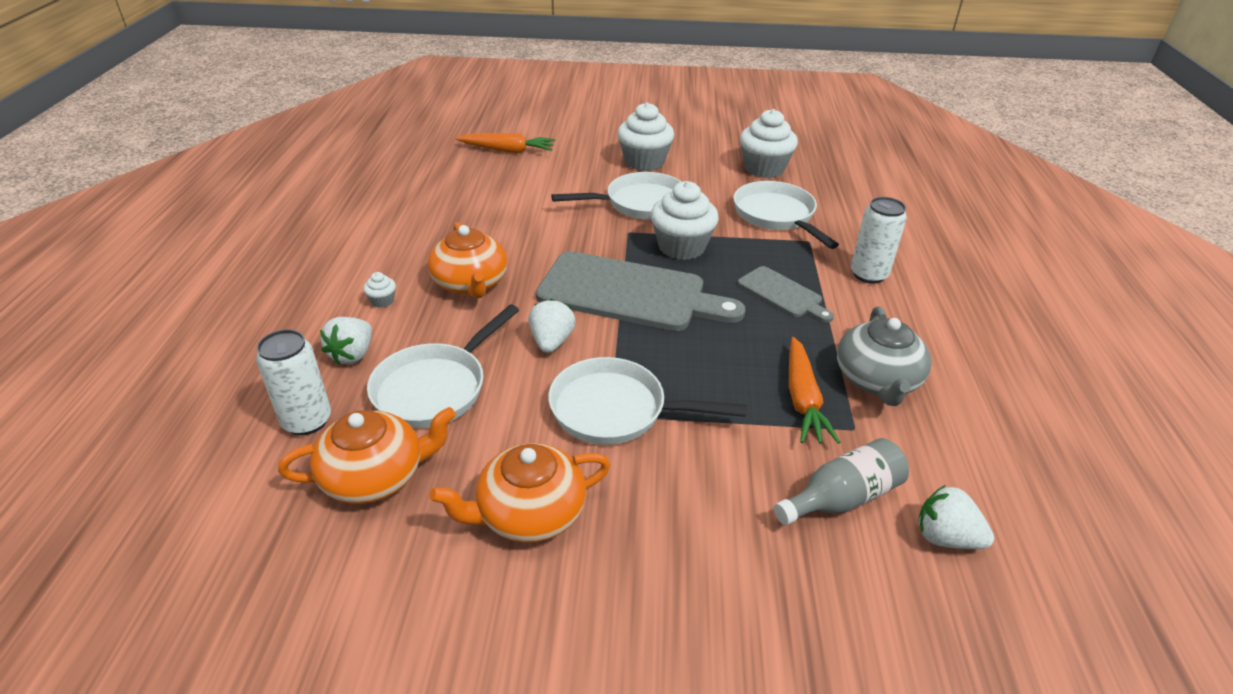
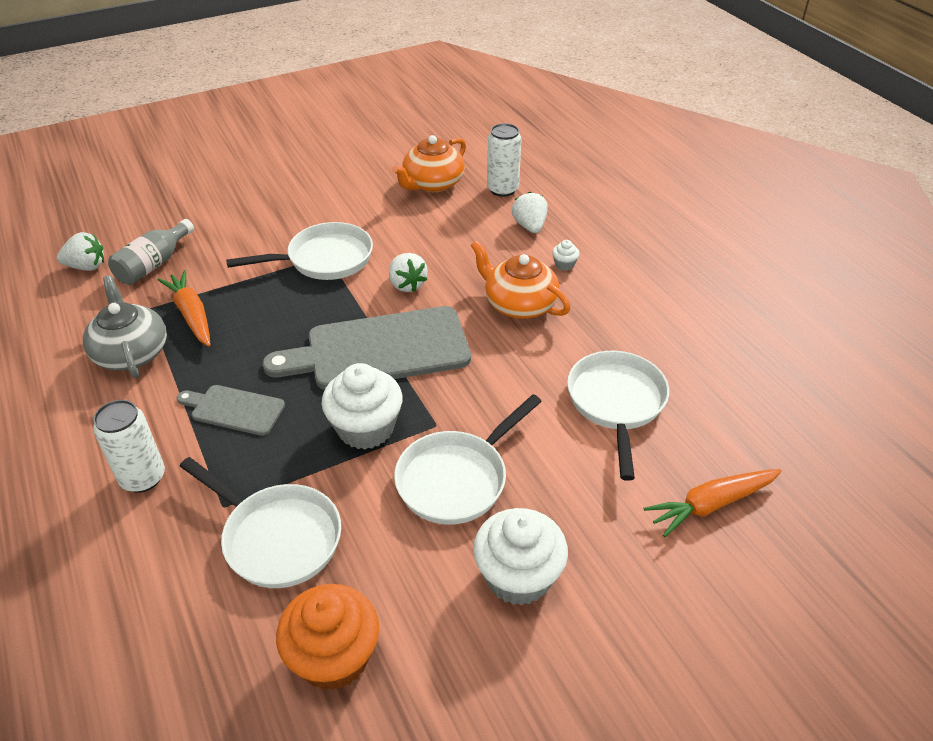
camera: 150 degrees right, 5 degrees up
white pan [367,304,519,428] -> white pan moved to [567,351,669,481]
orange teapot [430,443,610,543] -> none
white cupcake [740,109,798,178] -> orange cupcake [276,584,379,690]

